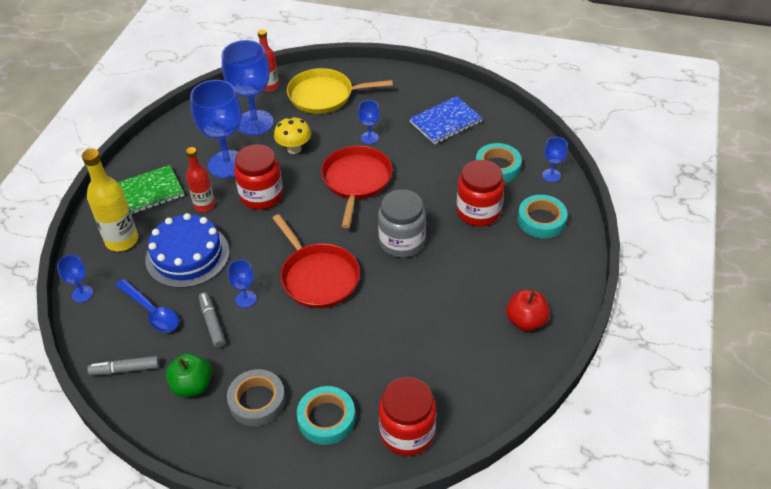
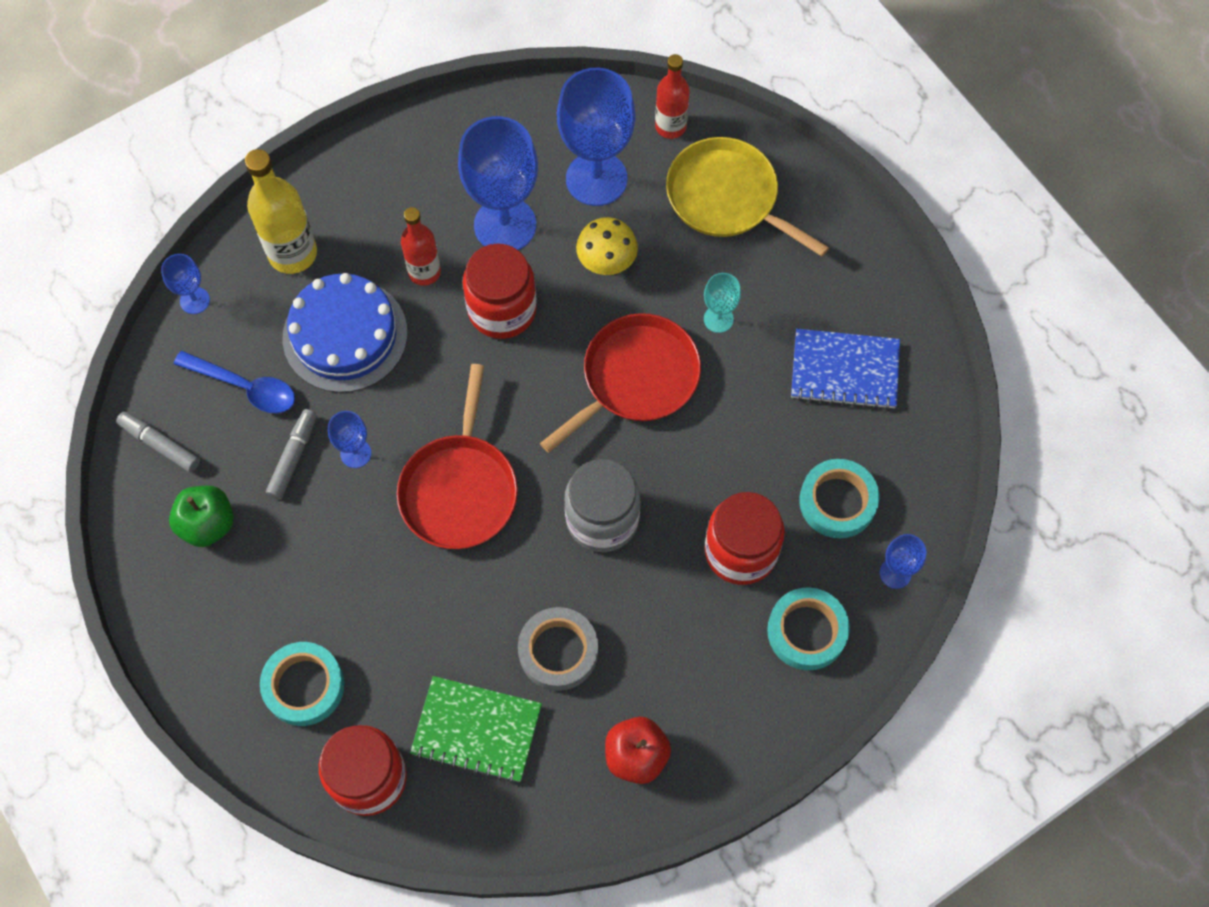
camera: 40 degrees right, 20 degrees up
blue spoon [116,279,179,332] -> blue spoon turned 60 degrees counterclockwise [174,351,295,413]
green notebook [117,165,184,214] -> green notebook moved to [410,676,542,783]
grey tape [227,369,286,427] -> grey tape moved to [518,607,598,691]
blue goblet [358,100,380,144] -> turquoise goblet [704,273,741,333]

